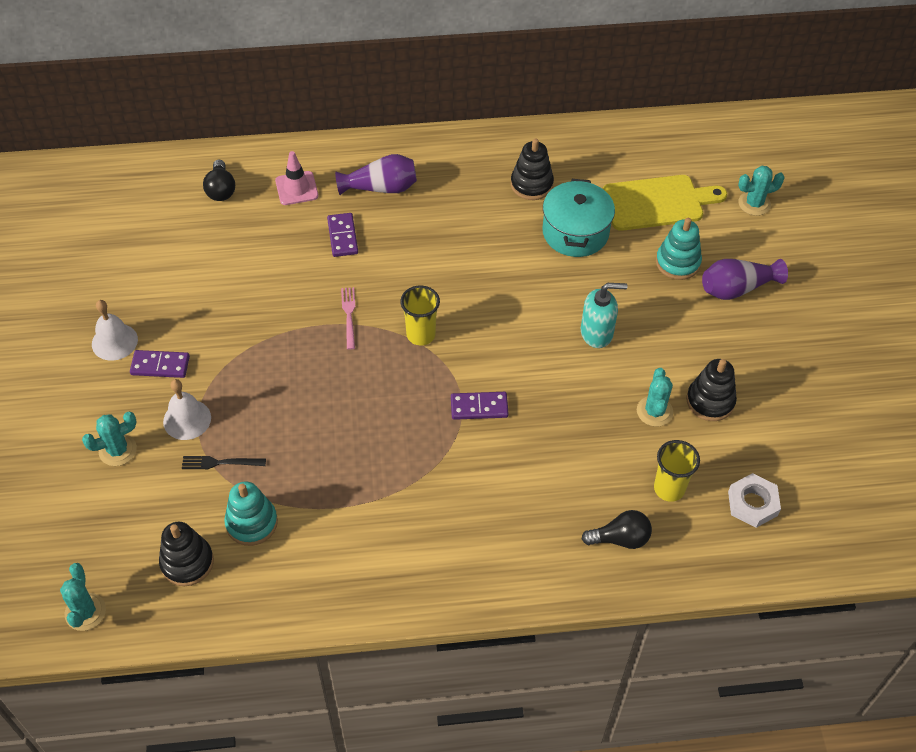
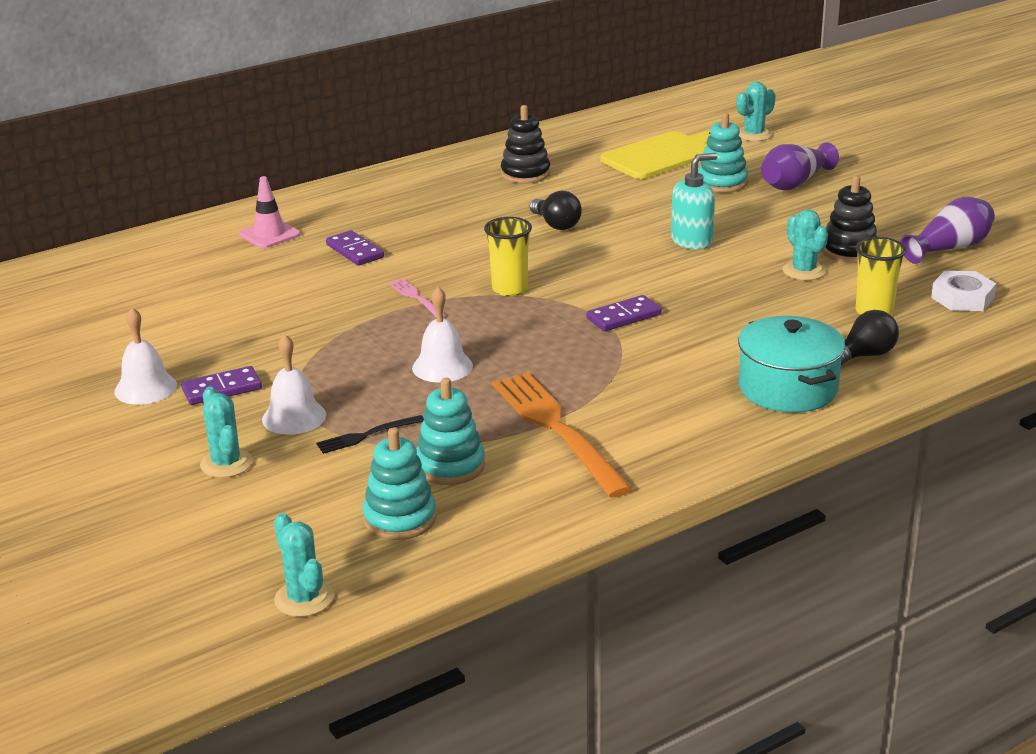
camera: 25 degrees left, 25 degrees down
turquoise cactus [82,412,137,466] -> turquoise cactus turned 60 degrees counterclockwise [200,387,253,478]
black stacking toy [159,522,214,586] -> turquoise stacking toy [363,428,436,540]
black light bulb [203,160,235,201] -> black light bulb moved to [530,191,582,230]
purple vase [335,154,417,195] -> purple vase moved to [900,197,995,264]
turquoise pot [543,179,615,257] -> turquoise pot moved to [738,316,845,413]
none -> white bell [412,287,473,383]
none -> orange fork [492,372,633,498]

